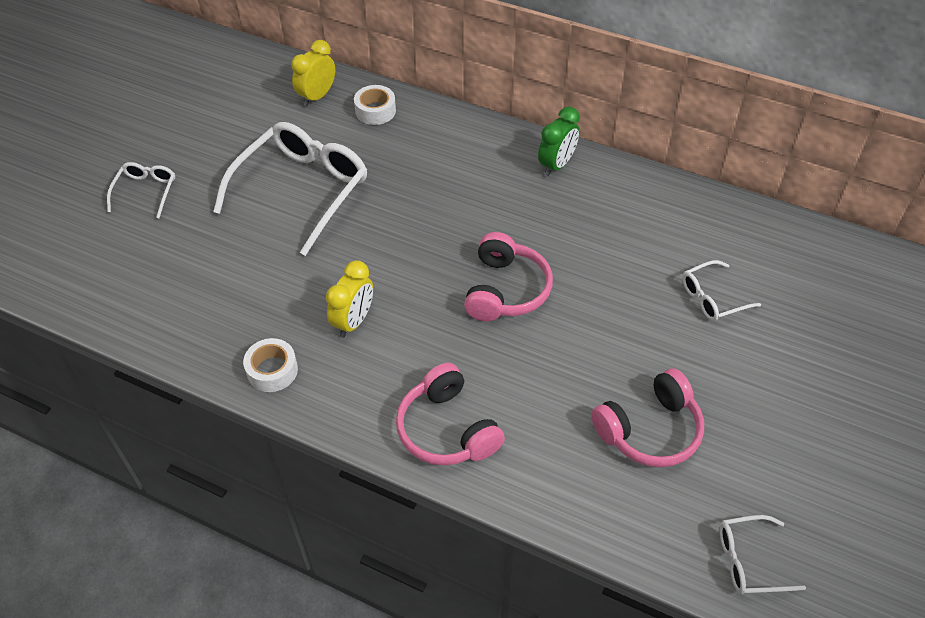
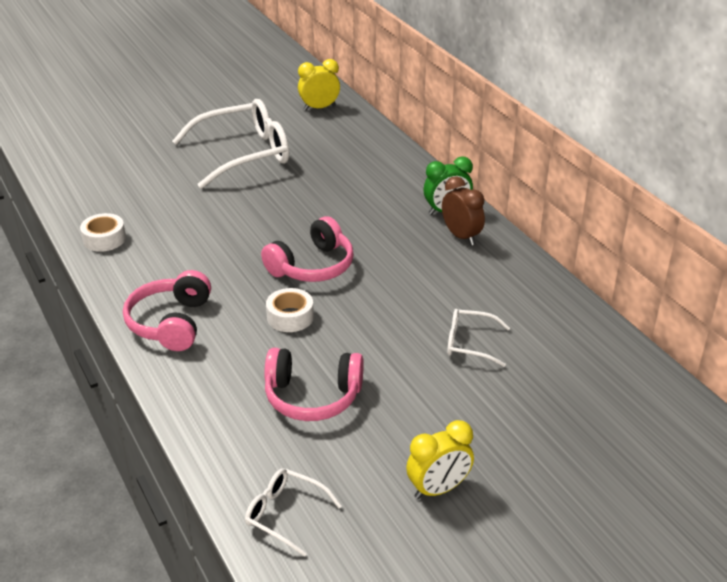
camera: 35 degrees right, 15 degrees down
white glasses [107,162,175,218] -> none
yellow clock [326,260,373,338] -> yellow clock moved to [406,420,474,499]
white tape [354,85,396,125] -> white tape moved to [266,288,314,332]
none -> brown clock [442,176,485,245]

